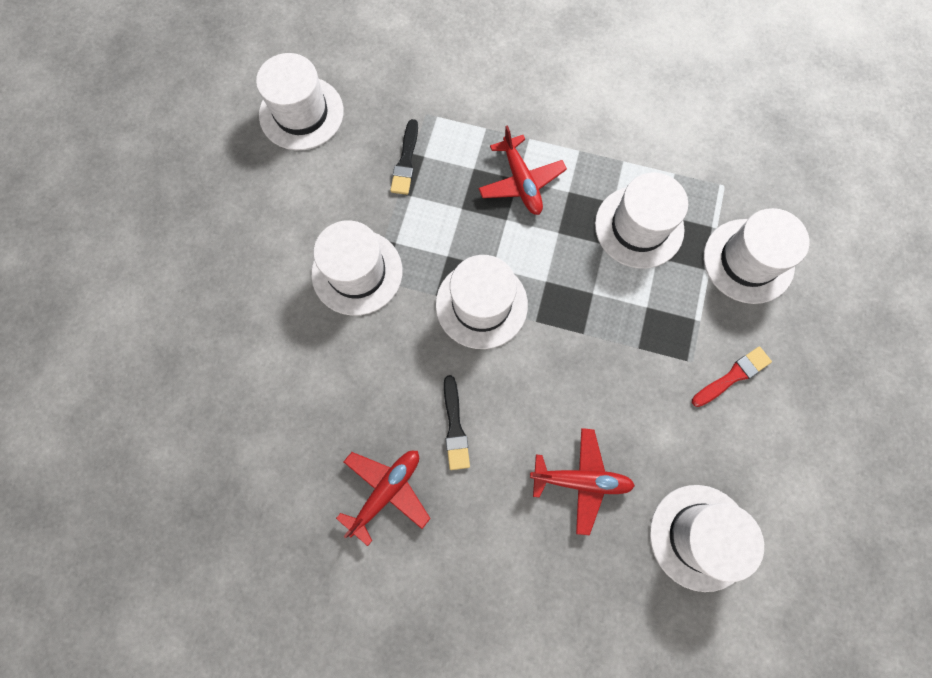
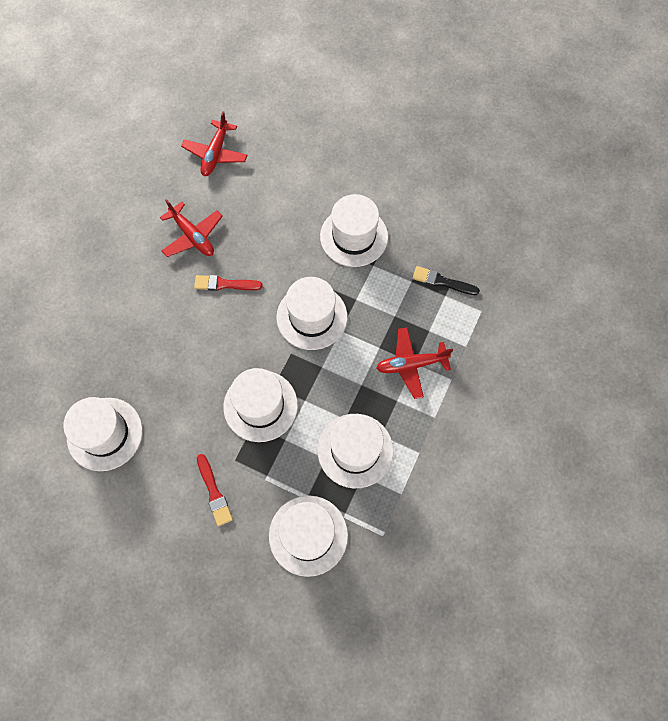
camera: 100 degrees right, 5 degrees down
white hat [256,53,344,150] -> white hat moved to [223,368,298,442]
black brush [444,375,470,470] -> red brush [194,275,263,291]
red plane [530,428,635,536] -> red plane moved to [181,111,248,176]

